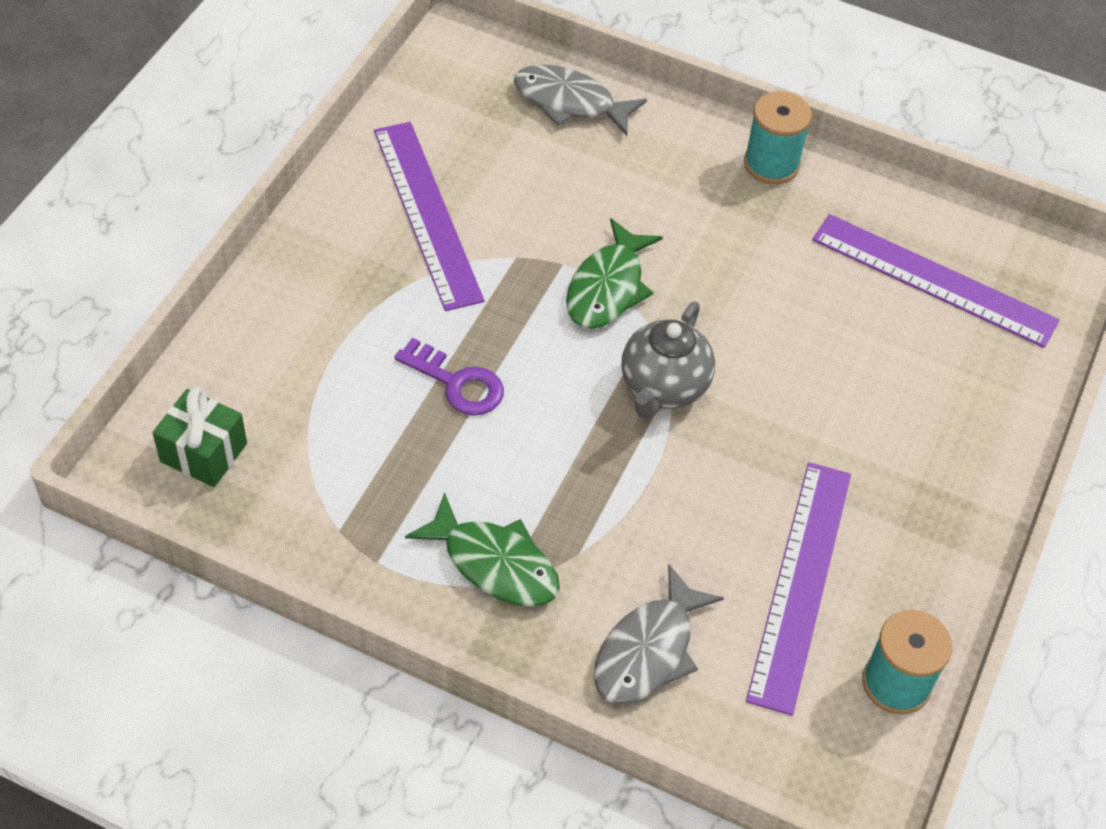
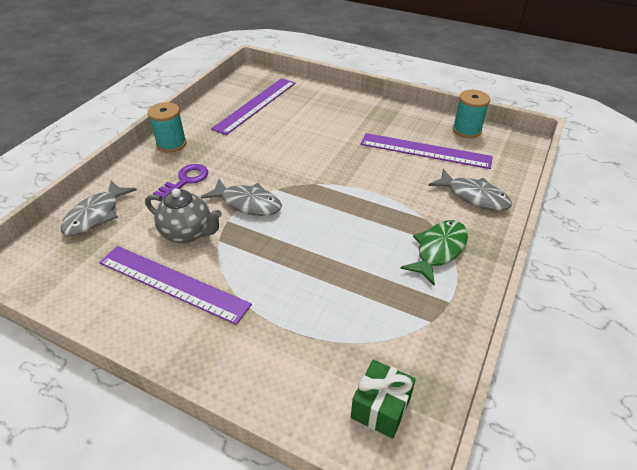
camera: 85 degrees left, 10 degrees down
purple ruler [374,122,484,311] -> purple ruler turned 45 degrees clockwise [99,246,252,325]
purple key [394,338,504,416] -> purple key moved to [153,164,208,200]
green fish [566,218,663,329] -> grey fish [201,179,282,216]
grey teapot [621,301,715,418] -> grey teapot moved to [145,188,222,243]

